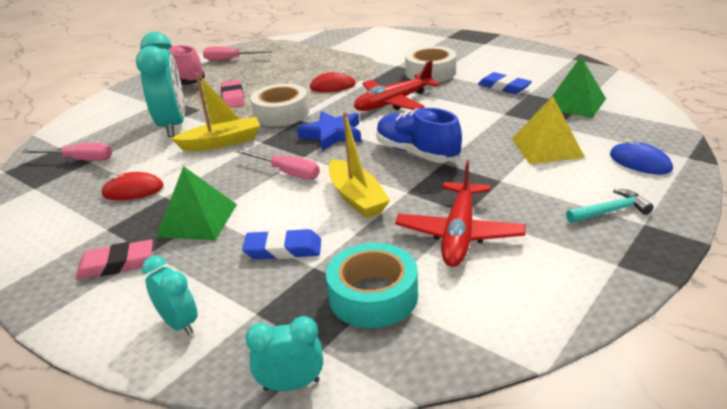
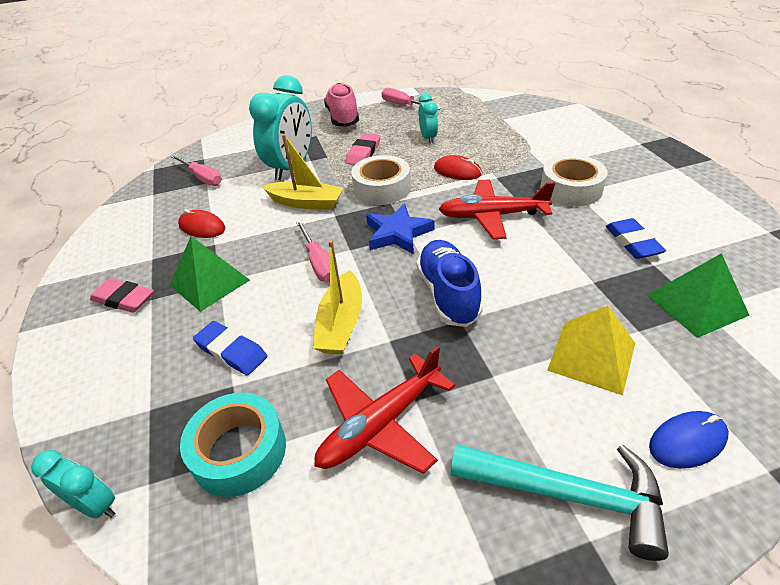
camera: 35 degrees right, 10 degrees up
turquoise clock [142,256,198,335] -> turquoise clock moved to [419,93,438,144]
turquoise hammer [566,189,653,223] -> turquoise hammer [450,444,669,561], size x1.83
blue mouse [610,139,673,174] -> blue mouse turned 75 degrees clockwise [649,411,729,469]

